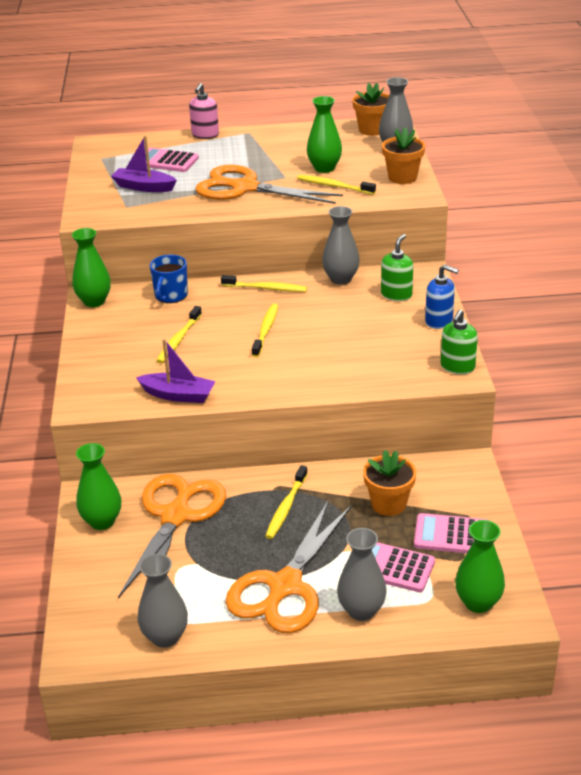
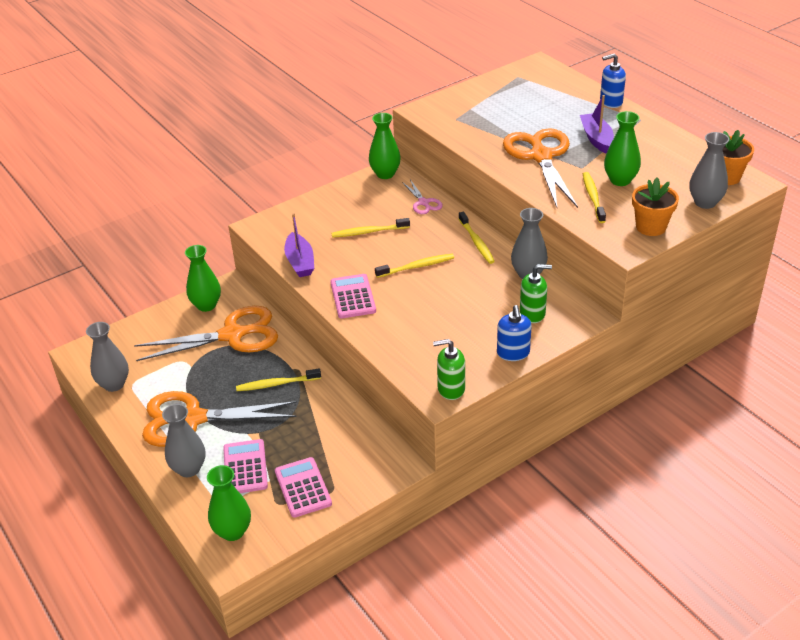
camera: 60 degrees right, 5 degrees up
purple boat [111,136,177,192] -> purple boat moved to [580,95,614,153]
pink calculator [145,148,199,172] -> pink calculator moved to [330,274,376,318]
blue mug [150,255,188,303] -> pink scissors [402,180,443,214]
pink soap dispenser [189,83,219,139] -> blue soap dispenser [600,53,626,108]
orange flower pot [363,450,416,516] -> none

